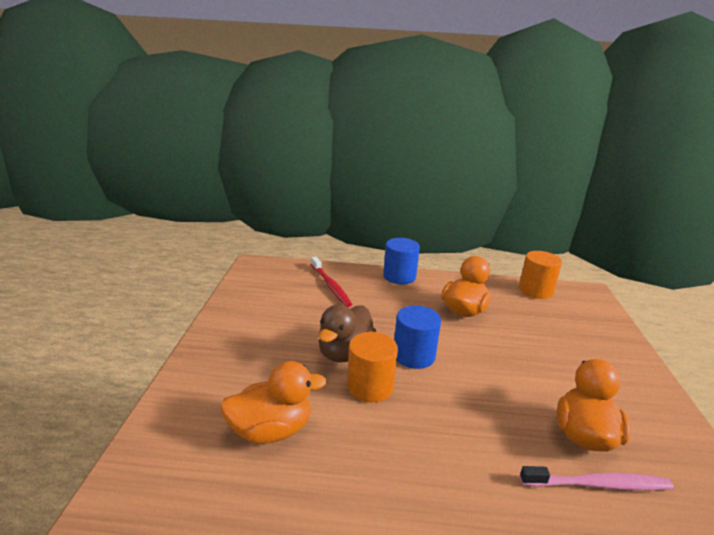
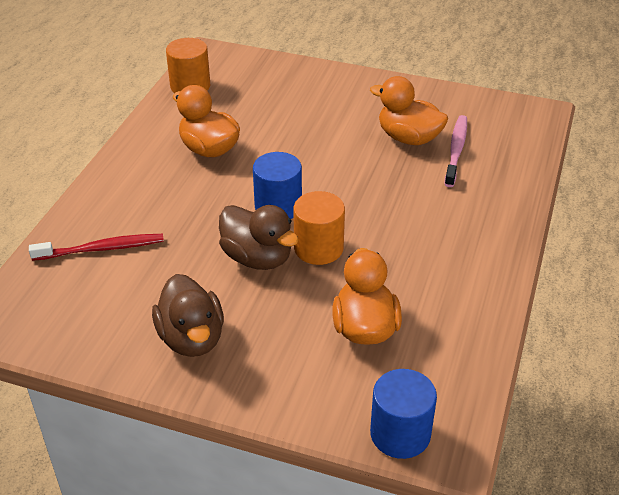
camera: 75 degrees left, 15 degrees up
blue cylinder [383,238,420,284] -> blue cylinder moved to [370,369,437,459]
none -> brown duck [152,274,224,357]

